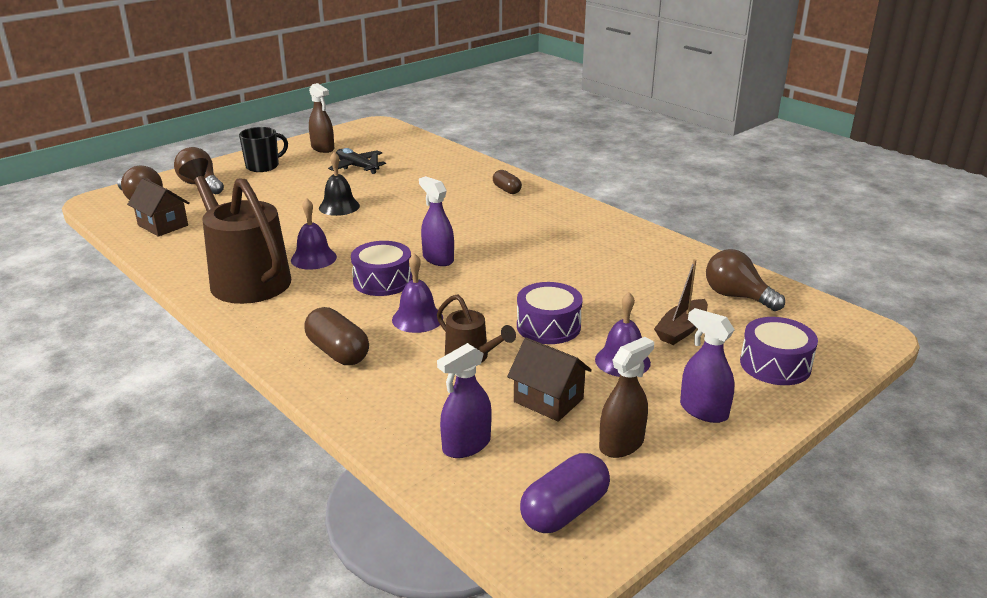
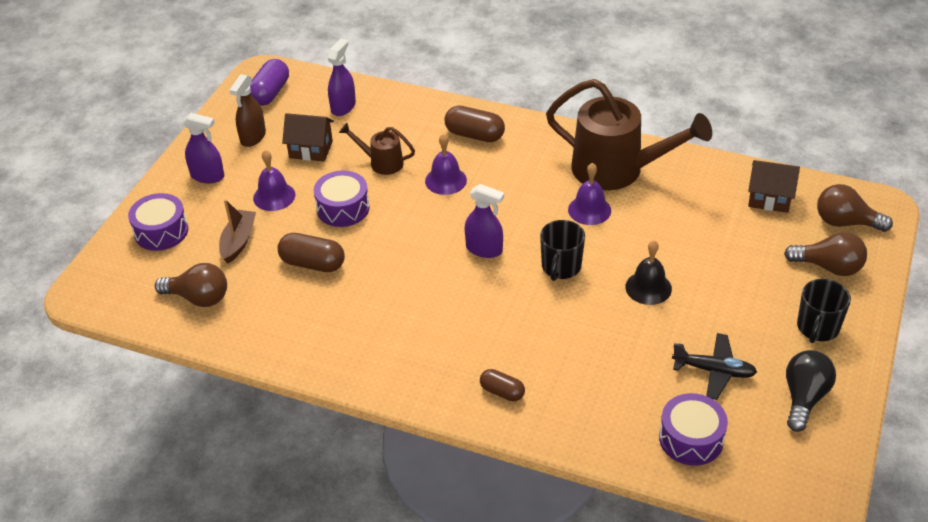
camera: 155 degrees right, 15 degrees up
brown spray bottle [309,83,334,153] -> black light bulb [786,350,836,432]
purple drum [351,241,412,296] -> purple drum moved to [659,393,728,466]
none -> brown capsule [278,233,345,272]
none -> black mug [540,220,585,281]

